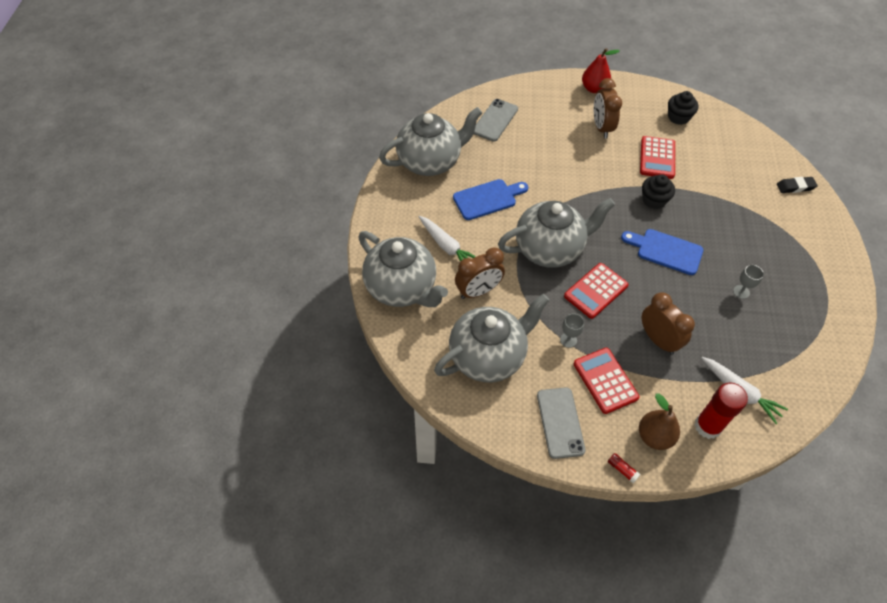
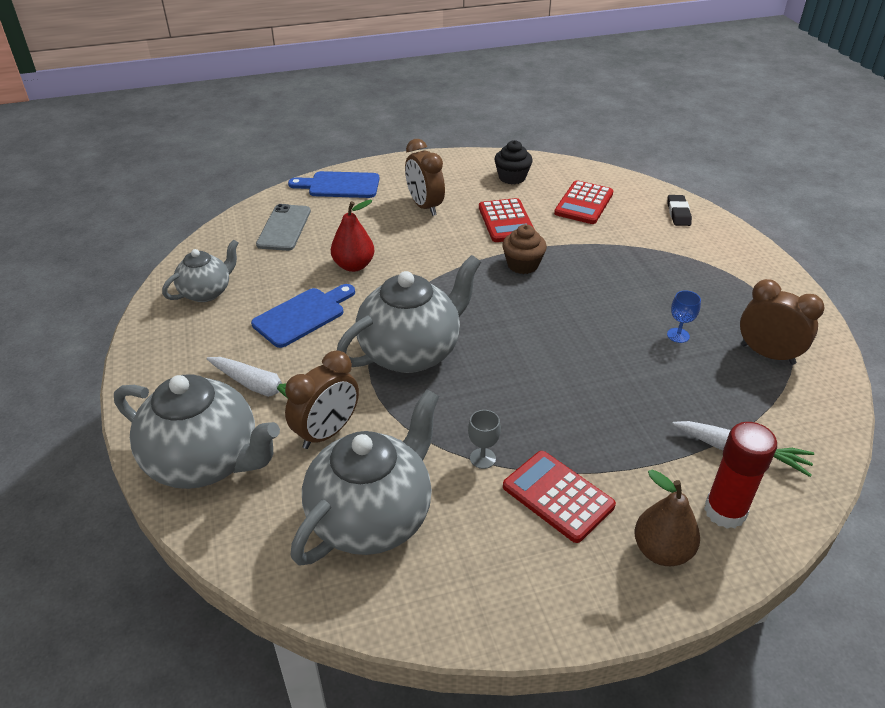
camera: 20 degrees left, 15 degrees down
grey teapot [379,107,482,176] -> grey teapot [162,239,239,302], size x0.57
grey phone [537,387,586,459] -> none
red calculator [564,263,629,319] -> red calculator moved to [554,180,614,224]
red pear [582,48,620,93] -> red pear moved to [331,200,374,272]
red glue stick [608,453,641,483] -> none
blue cutting board [621,229,703,275] -> blue cutting board moved to [288,171,379,198]
black cupcake [642,174,675,209] -> brown cupcake [502,224,547,274]
brown clock [642,293,695,355] -> brown clock moved to [740,279,825,365]
grey goblet [733,265,764,299] -> blue goblet [667,291,701,343]
black eraser [777,177,818,193] -> black eraser turned 60 degrees counterclockwise [667,195,692,226]

